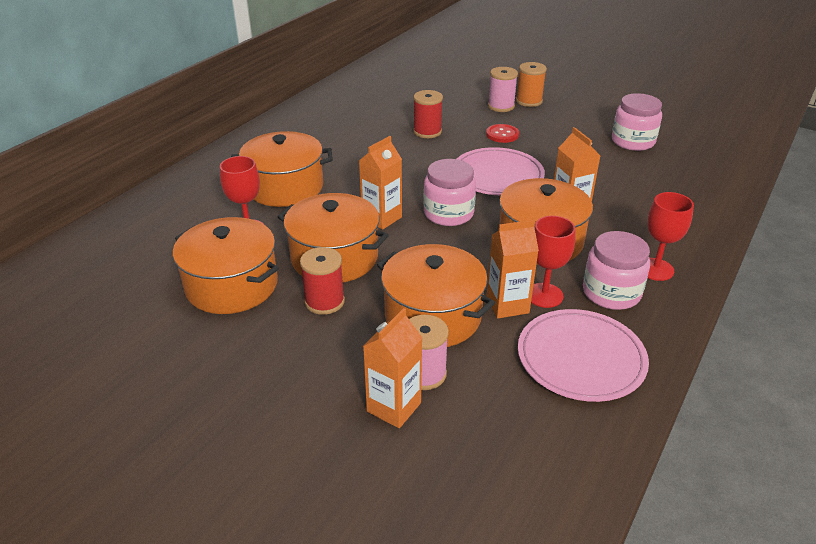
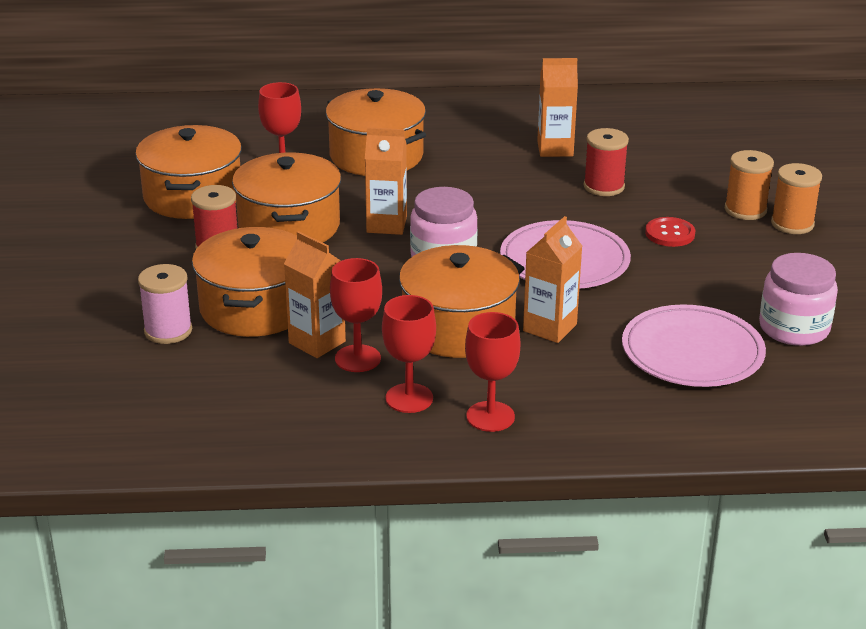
camera: 55 degrees right, 5 degrees down
orange carton [363,308,423,428] -> orange carton moved to [537,58,578,157]
pink spool [488,67,518,112] -> orange spool [725,150,774,220]
pink plate [518,309,649,402] -> pink plate moved to [622,304,766,387]
pink jar [583,231,650,310] -> red goblet [382,295,436,413]

